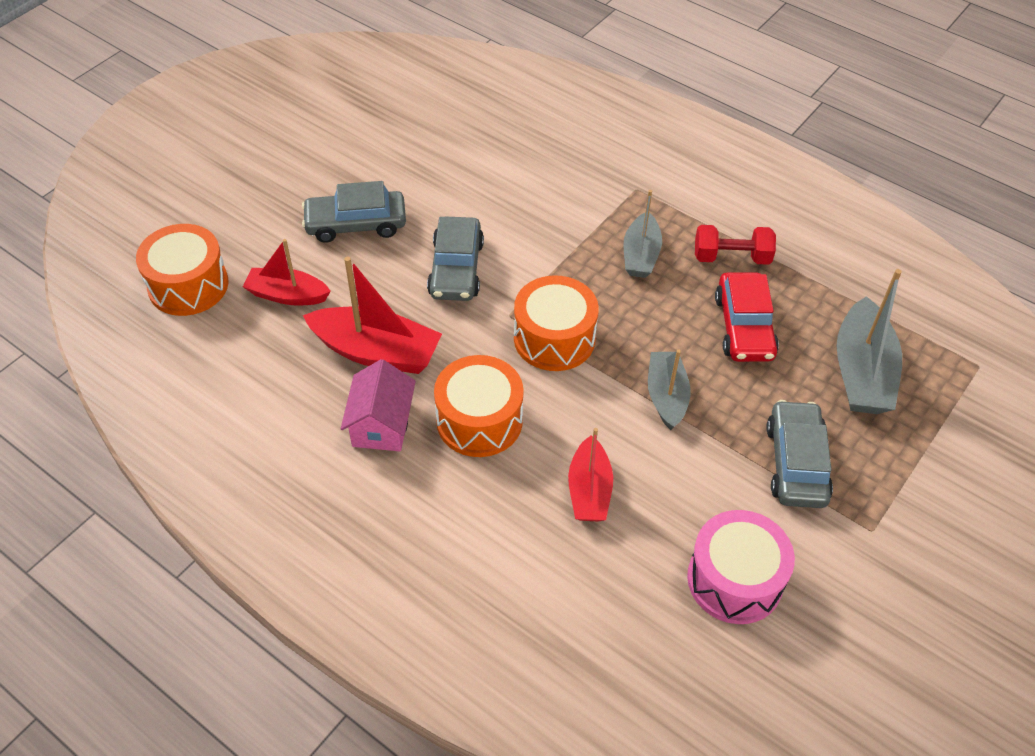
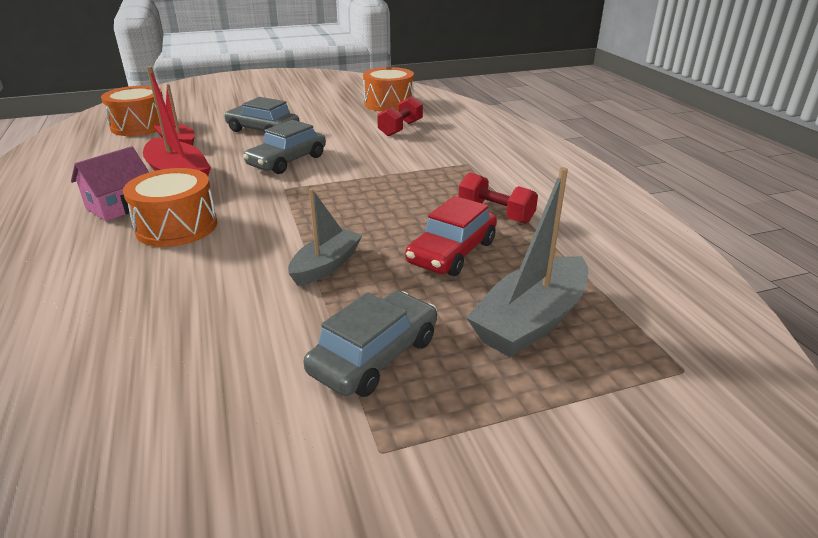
camera: 35 degrees right, 20 degrees down
orange drum [514,275,599,371] -> orange drum moved to [363,67,414,112]
red boat [568,428,613,521] -> none
grey boat [623,190,662,278] -> none
pink drum [687,510,795,624] -> none
none -> red dumbbell [377,96,423,137]

